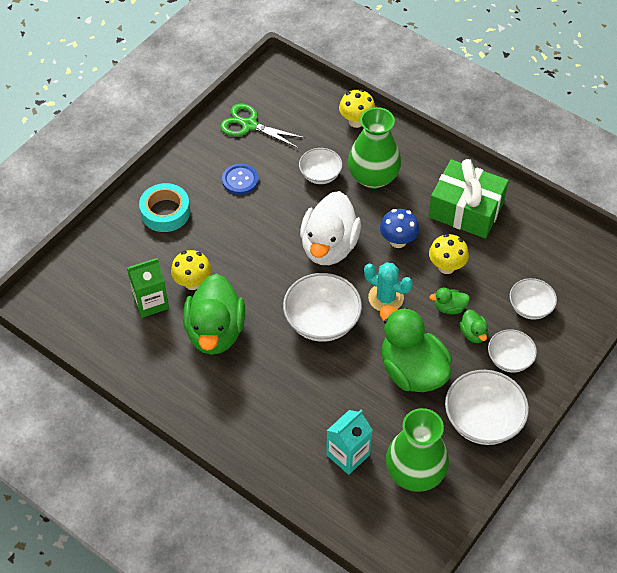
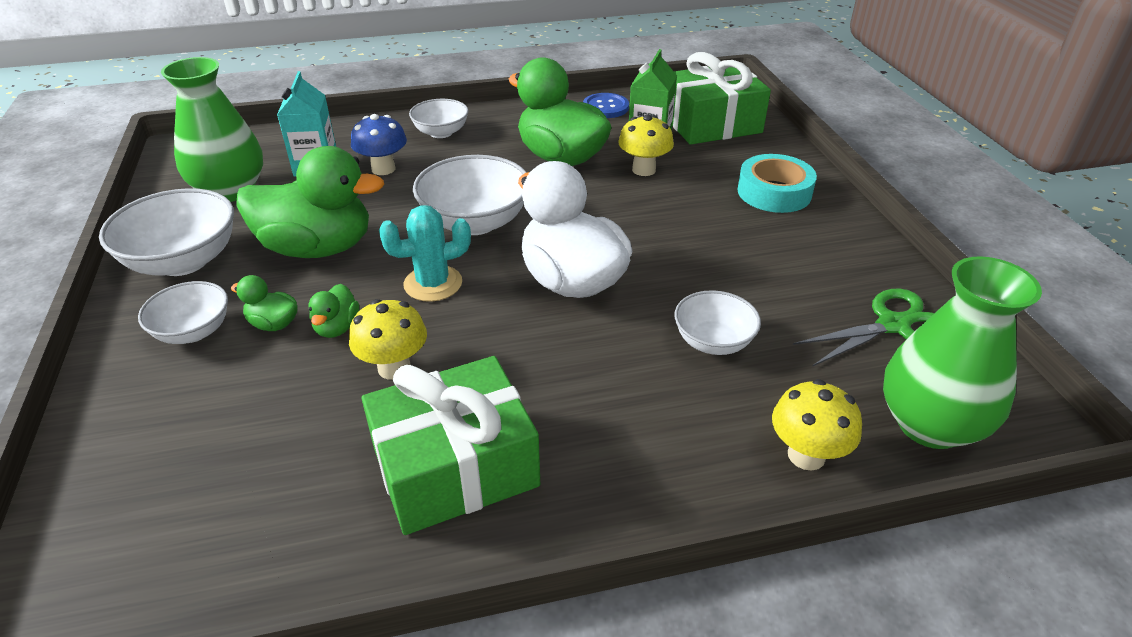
camera: 130 degrees right, 15 degrees down
blue button [222,164,259,195] -> blue button moved to [583,93,629,118]
green vase [348,107,401,189] -> green vase moved to [883,256,1042,449]
blue mushroom [380,209,419,248] -> blue mushroom moved to [351,114,407,175]
green duck [429,287,470,314] -> green duck turned 150 degrees clockwise [308,284,359,338]
white bowl [510,278,557,320] -> white bowl moved to [409,99,469,138]
none -> green gift [672,52,771,145]

